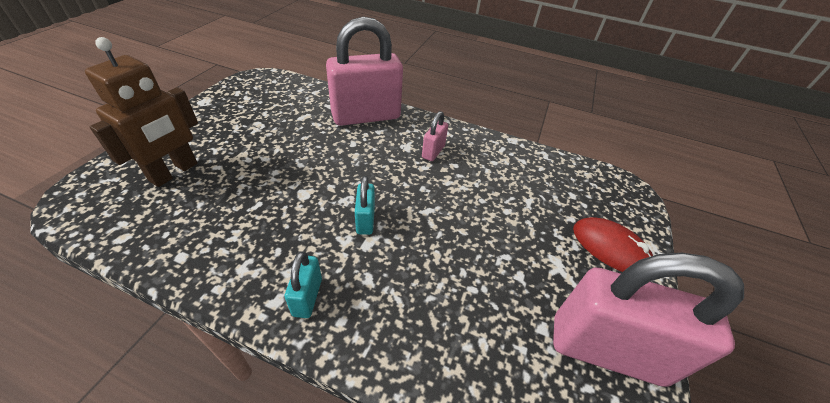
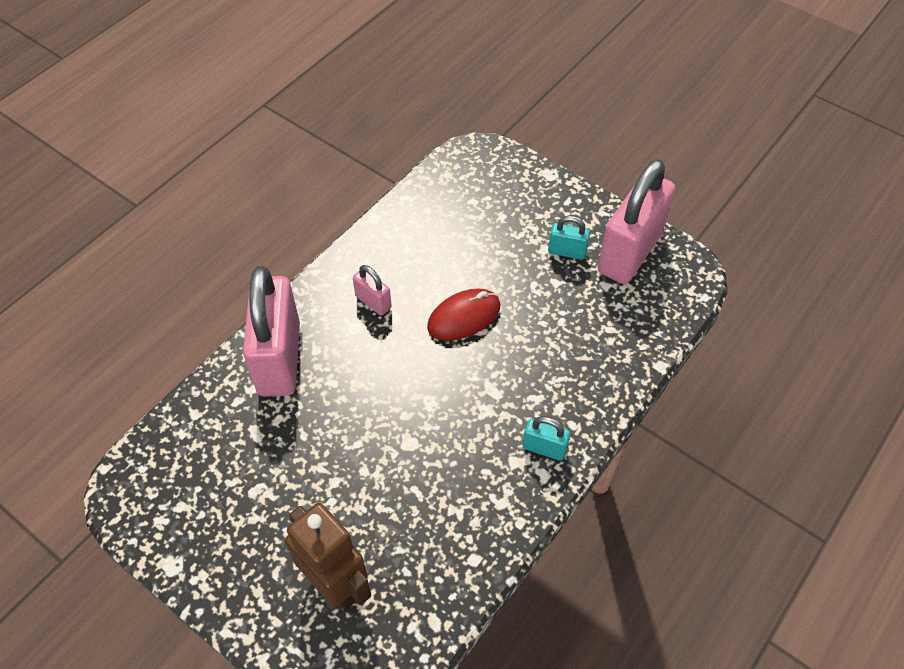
camera: 70 degrees left, 10 degrees up
turquoise padlock [355,176,375,235] -> turquoise padlock moved to [548,216,590,260]
red mouse [573,217,653,272] -> red mouse moved to [427,288,500,341]

